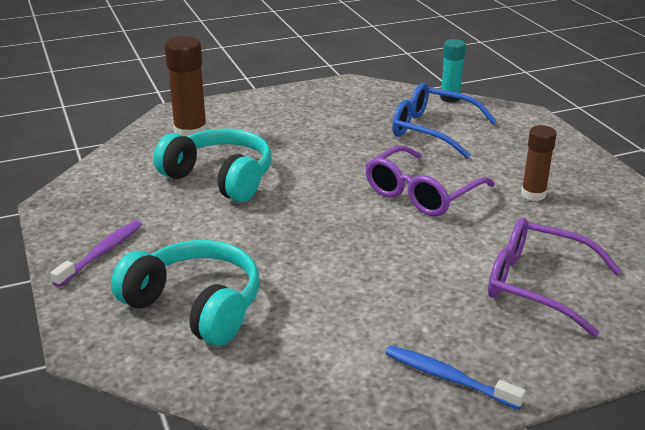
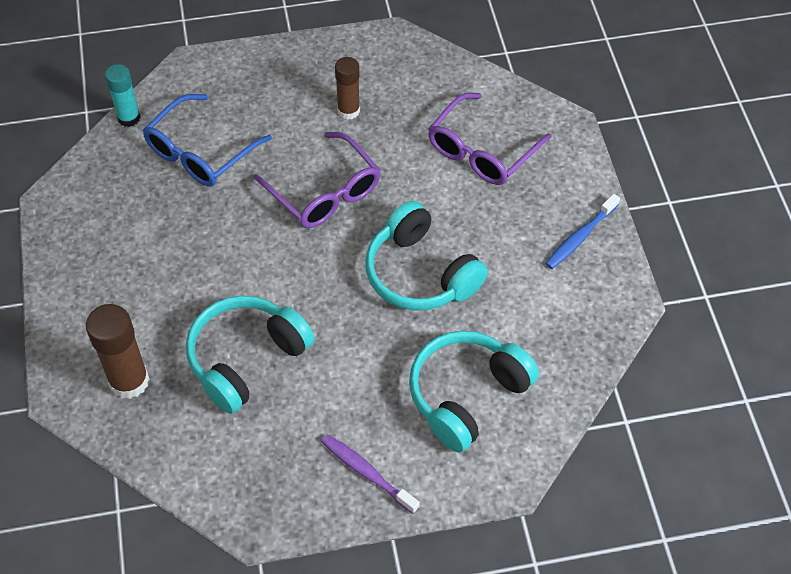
camera: 80 degrees left, 25 degrees up
none -> turquoise headphones [365,201,488,311]

